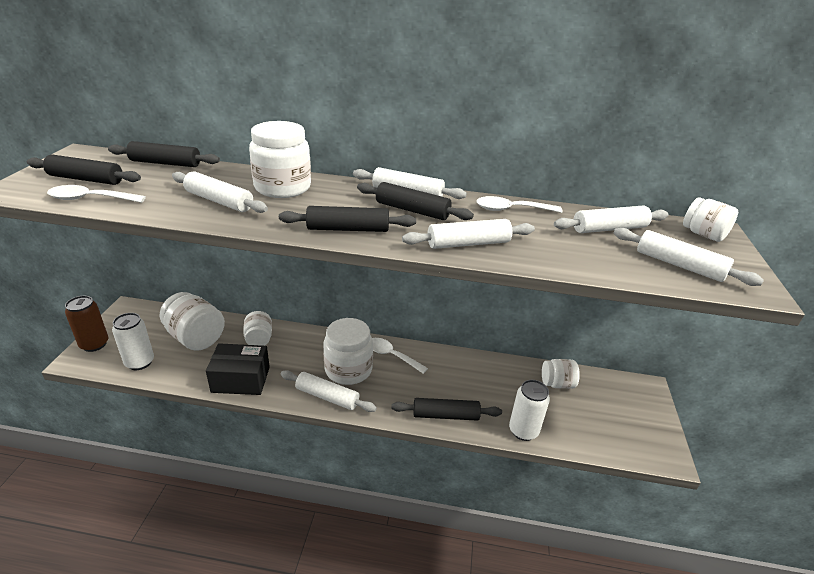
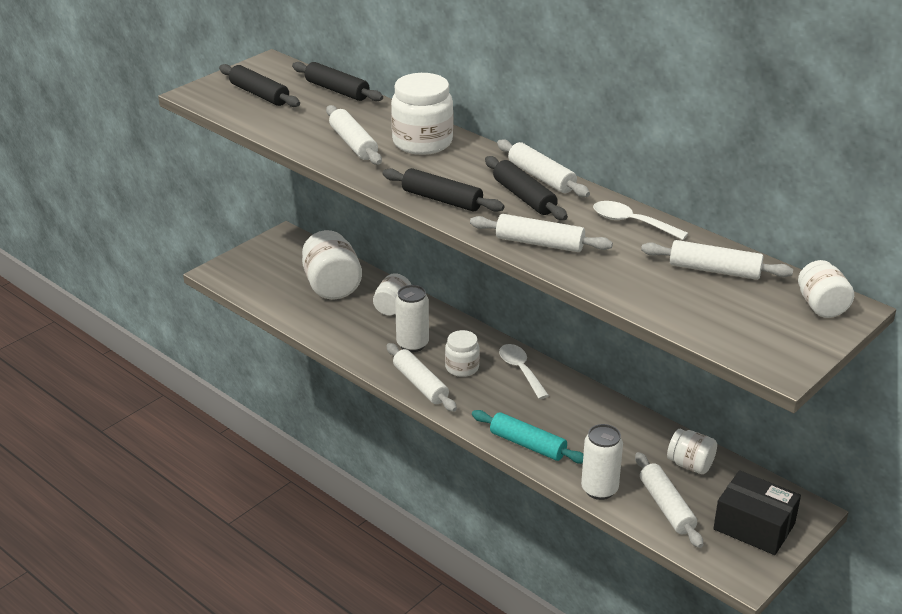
camera: 35 degrees right, 0 degrees up
white spoon [47,185,146,203] -> none
brown can [65,296,108,352] -> none
white can [112,313,154,370] -> white can moved to [395,285,429,352]
black box [206,343,270,395] -> black box moved to [713,470,801,555]
white jar [324,318,373,385] -> white jar [445,330,480,377], size x0.59
black rolling pin [391,398,502,421] -> turquoise rolling pin [472,410,583,464]
white rolling pin [614,228,764,286] -> white rolling pin moved to [635,452,703,548]

